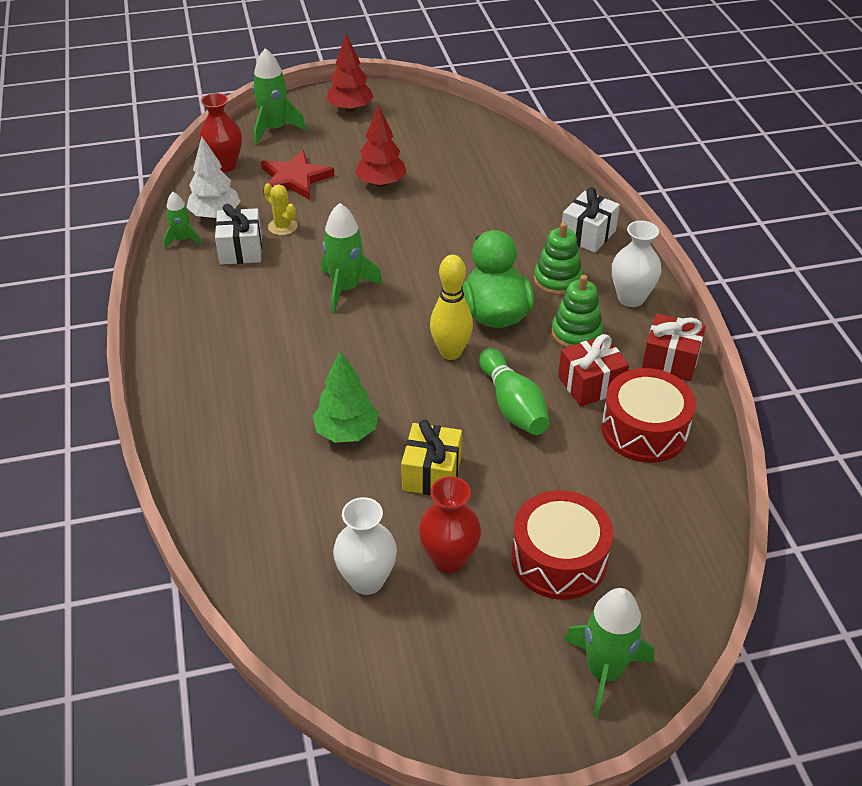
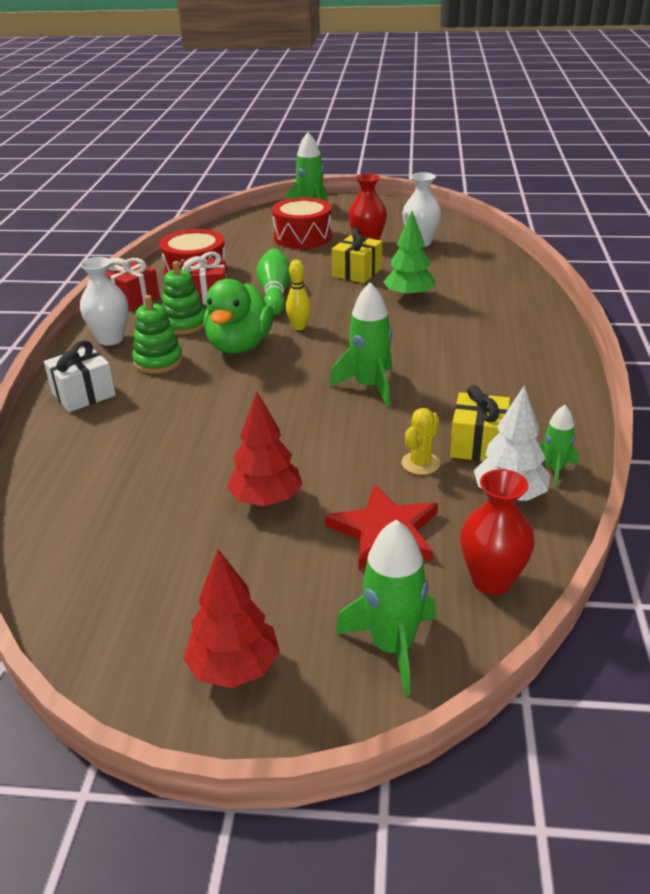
camera: 160 degrees left, 10 degrees down
white gift [215,204,262,265] -> yellow gift [450,385,510,461]
yellow cactus [263,183,297,236] -> yellow cactus turned 60 degrees clockwise [402,408,440,475]
yellow bowling pin [430,255,473,360] -> yellow bowling pin [286,260,311,330], size x0.66

